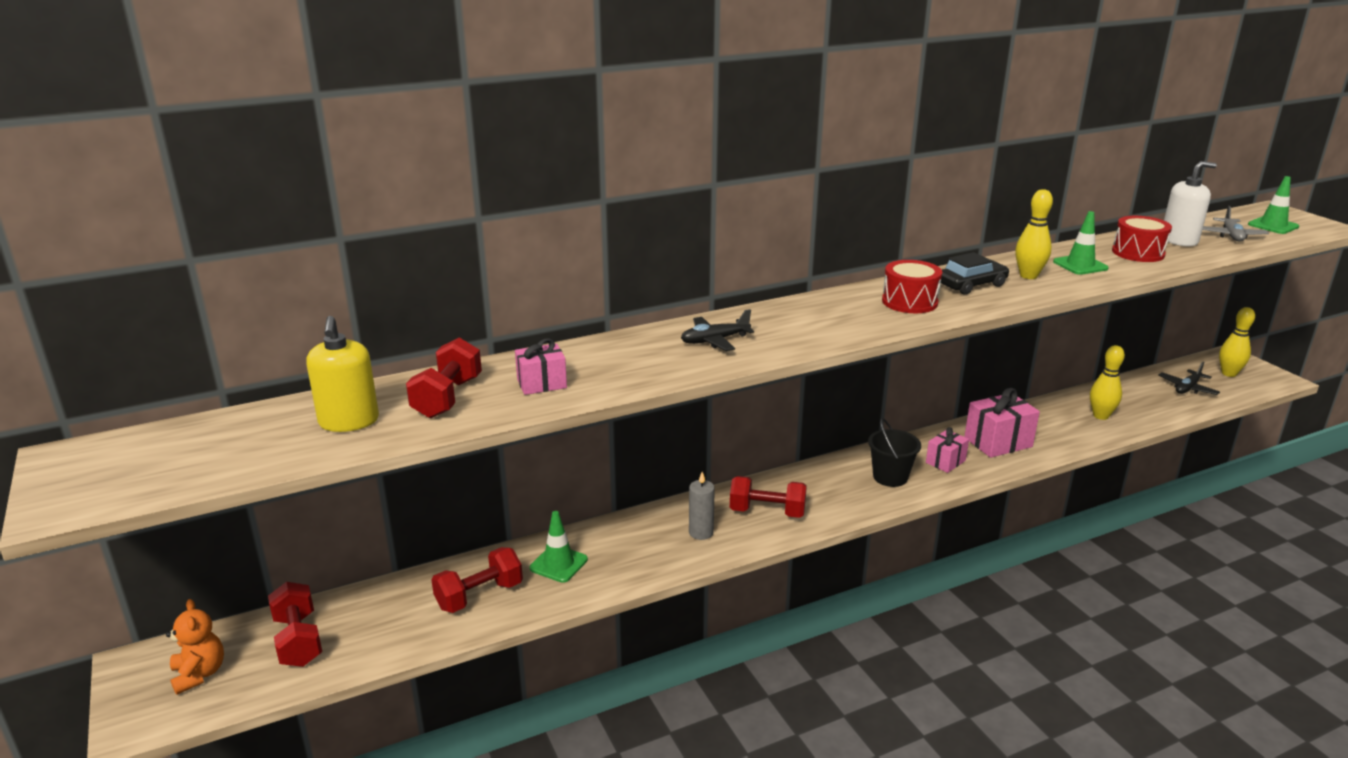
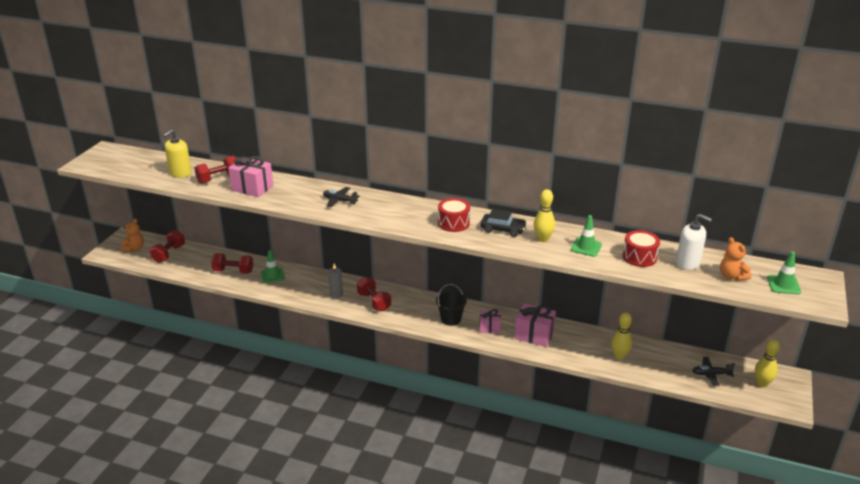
camera: 45 degrees right, 5 degrees up
pink gift [515,339,567,395] -> pink gift [228,156,273,197], size x1.66
grey plane [1203,206,1269,242] -> orange teddy bear [720,237,751,281]

